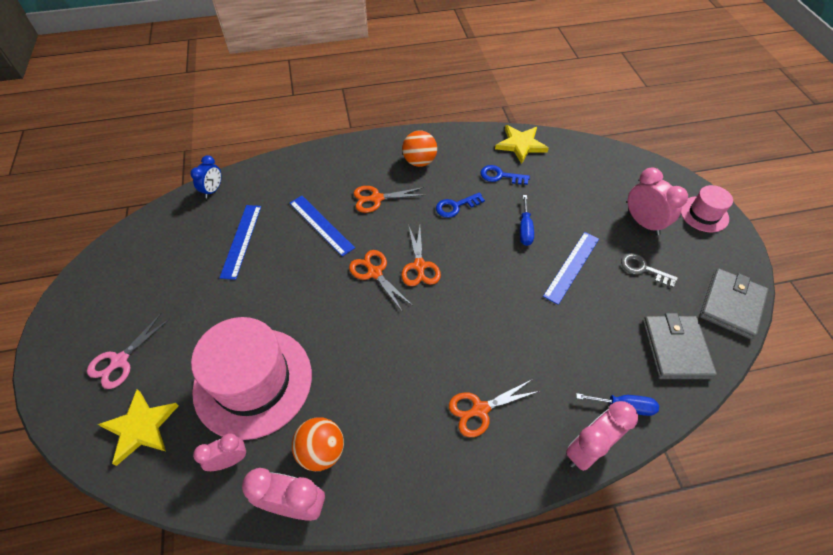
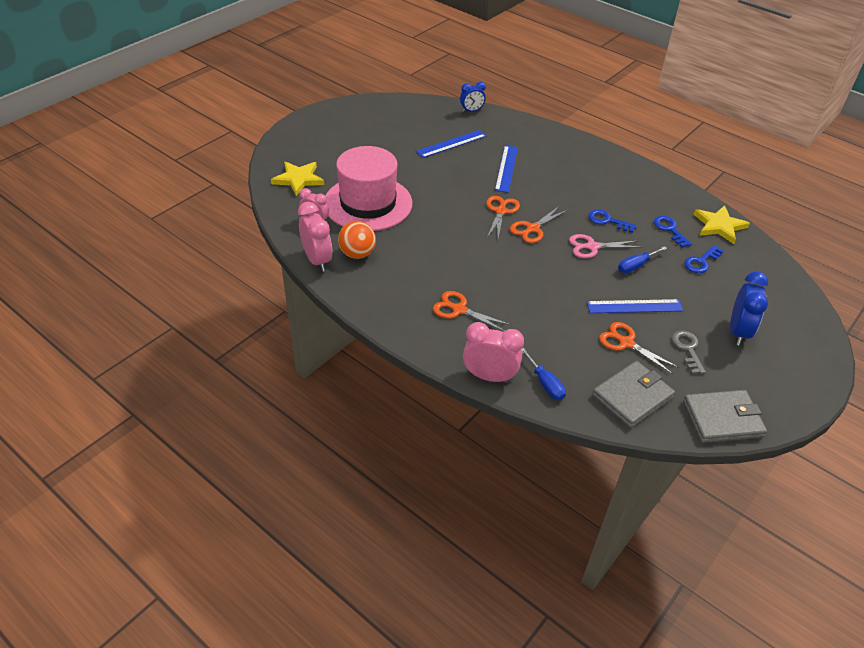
camera: 50 degrees right, 10 degrees down
pink scissors [87,313,170,389] -> pink scissors moved to [569,234,642,258]
orange scissors [354,186,424,213] -> orange scissors moved to [599,322,679,374]
orange ball [402,131,437,167] -> none
pink clock [628,167,688,235] -> blue clock [730,271,768,346]
pink hat [681,185,733,232] -> none
none -> blue key [684,245,724,273]

